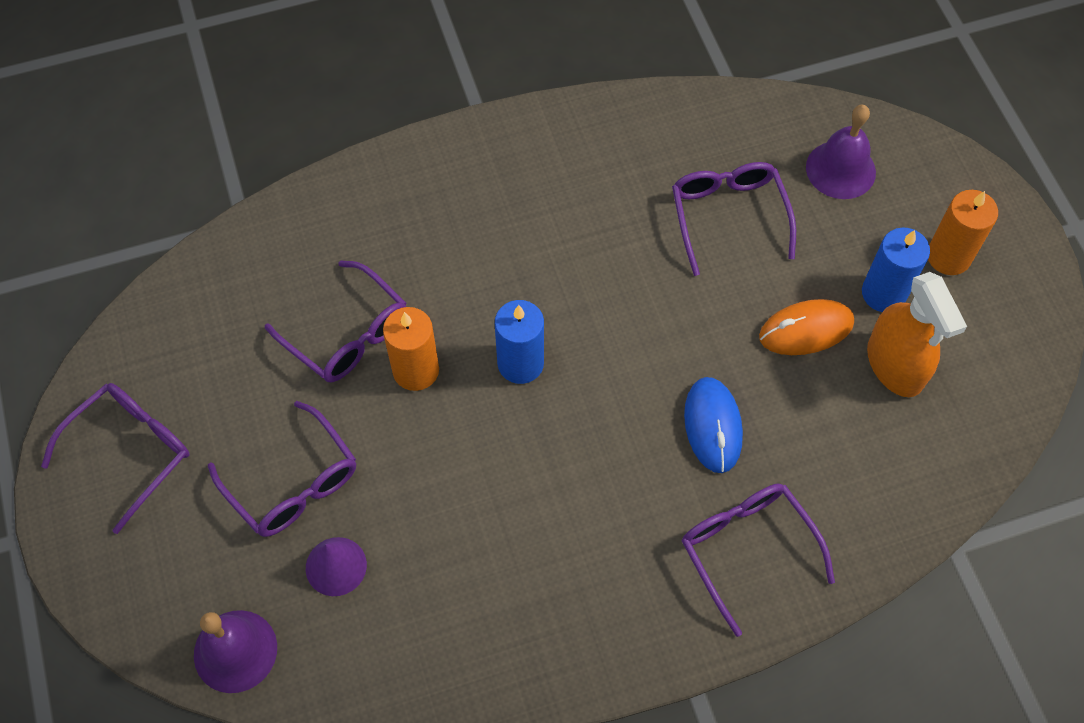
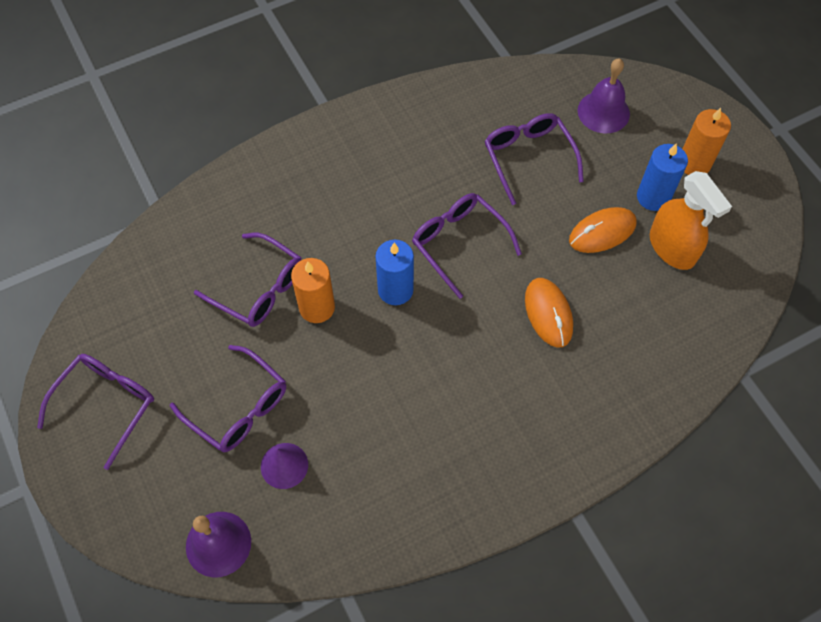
camera: 10 degrees left, 0 degrees up
purple glasses [682,483,835,637] -> purple glasses moved to [412,193,522,299]
blue mouse [684,377,743,473] -> orange mouse [525,278,573,348]

